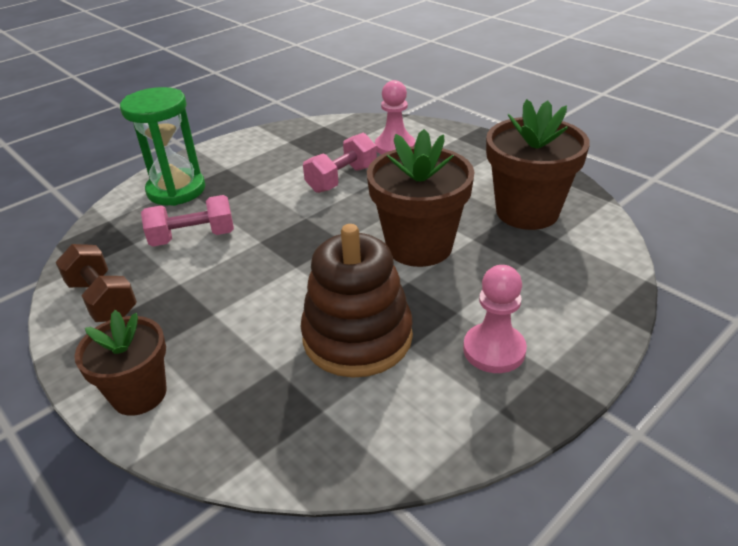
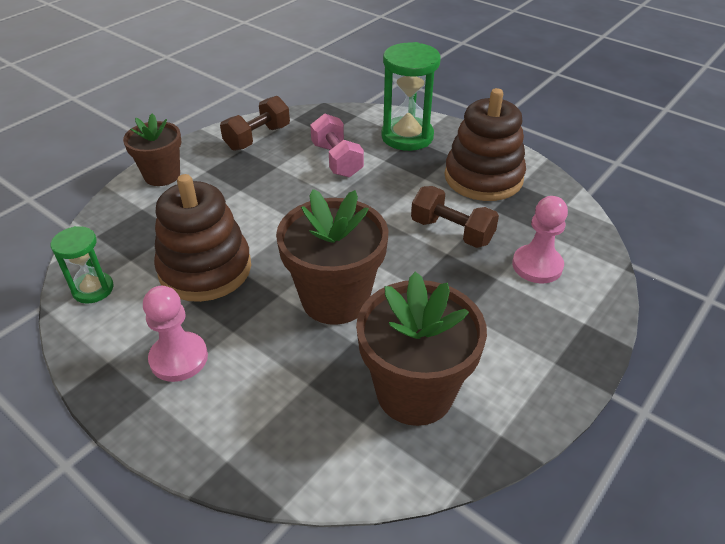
camera: 80 degrees right, 5 degrees up
pink dumbbell [303,133,377,193] -> brown dumbbell [411,186,499,248]
none -> green hourglass [51,226,114,304]
none -> brown stacking toy [445,88,526,201]

